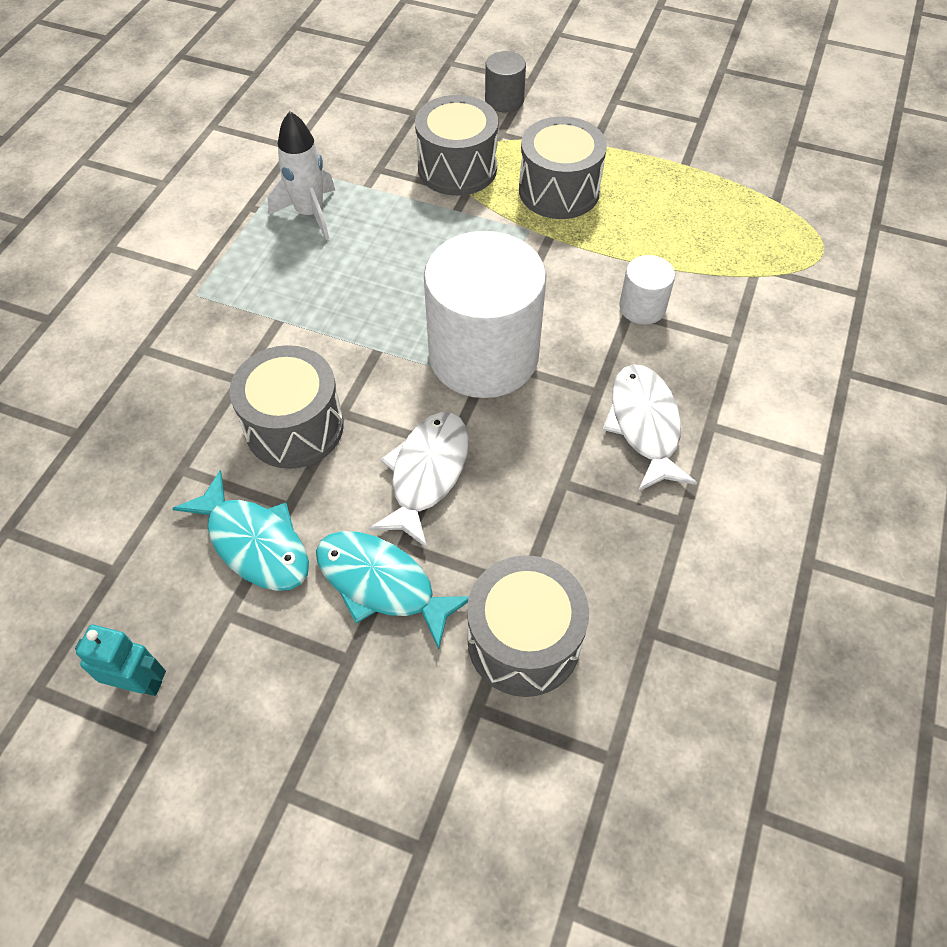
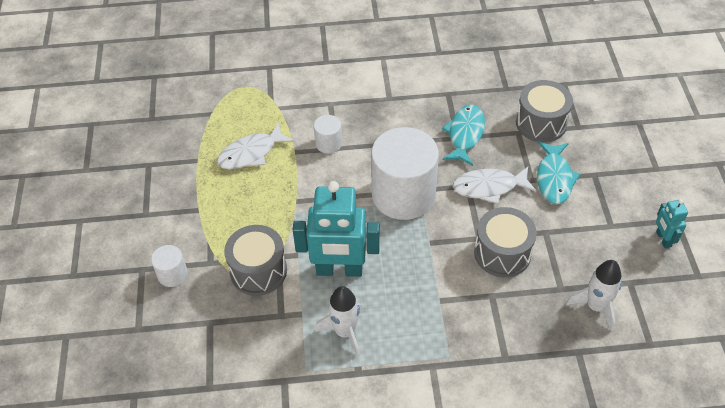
camera: 115 degrees left, 5 degrees down
turquoise fish [172,470,309,591] -> turquoise fish moved to [442,105,485,166]
grey cylinder [485,51,526,112] -> white cylinder [151,245,188,287]
grey drum [519,116,607,219] -> none
white fish [603,364,697,492] -> white fish moved to [217,123,294,169]
none -> turquoise robot [293,181,380,277]
none -> white rocket [566,260,622,331]

